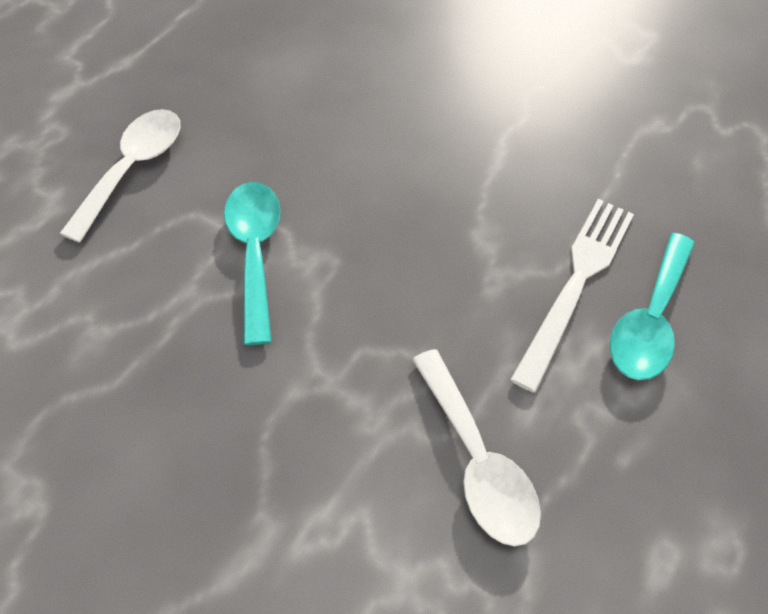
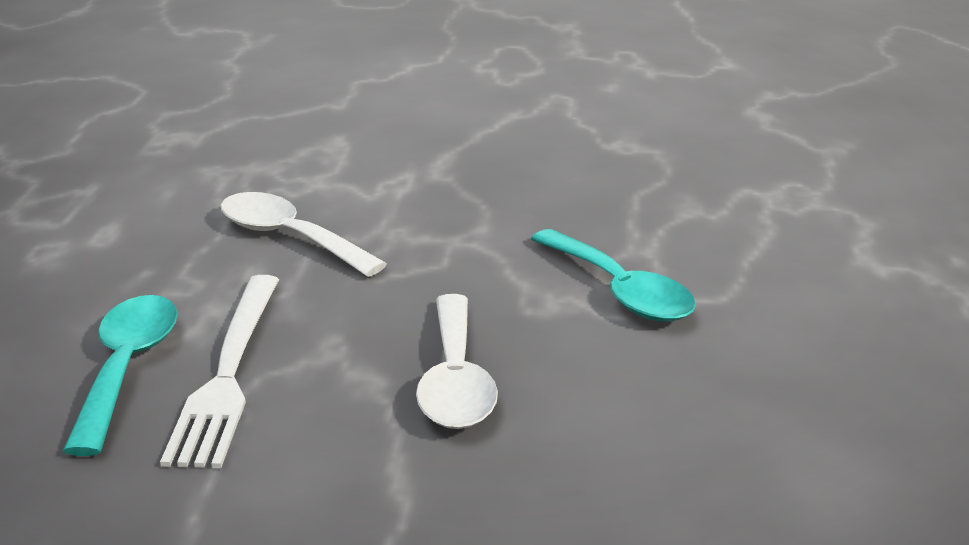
camera: 155 degrees right, 30 degrees down
white spoon [60,109,181,243] -> white spoon moved to [416,294,498,429]

